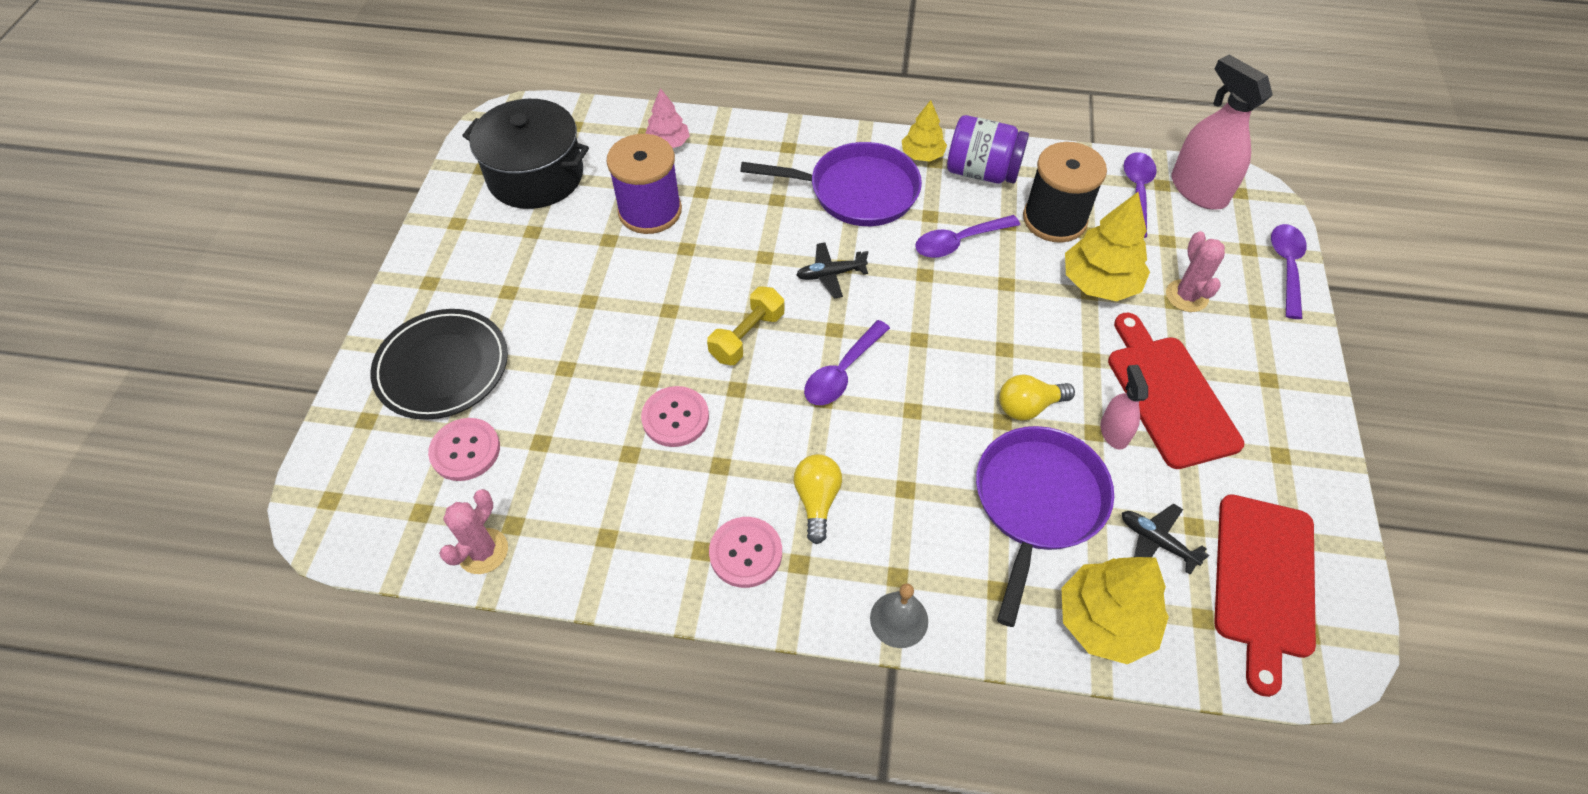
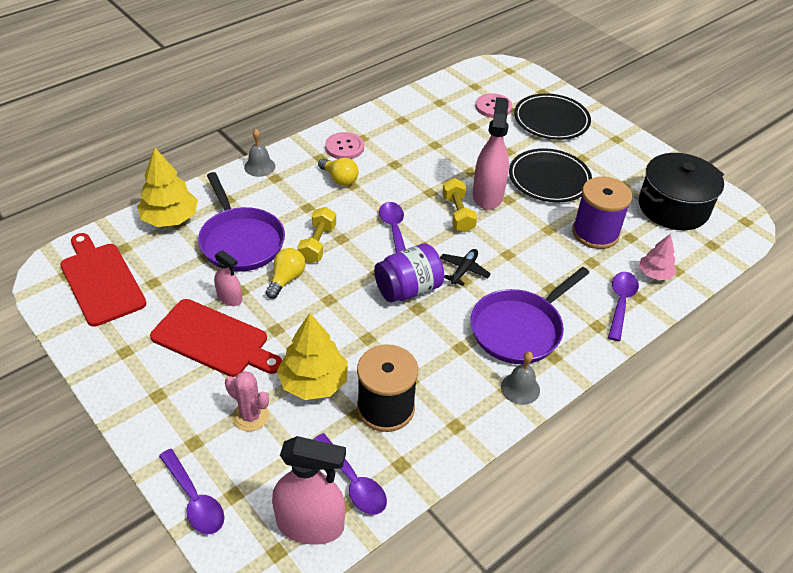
camera: 130 degrees right, 10 degrees down
pink cactus [439,489,508,574] -> none
pink button [641,386,709,447] -> none
yellow tree [902,100,947,161] -> grey bell [501,352,540,405]
purple spoon [915,215,1020,258] -> purple spoon moved to [608,272,639,341]
purple jar [947,115,1029,184] -> purple jar moved to [374,243,444,302]
black plane [1122,503,1209,575] -> none
none -> yellow dumbbell [298,207,336,263]
none -> pink spray bottle [473,97,509,210]
none -> black plate [509,148,592,203]

